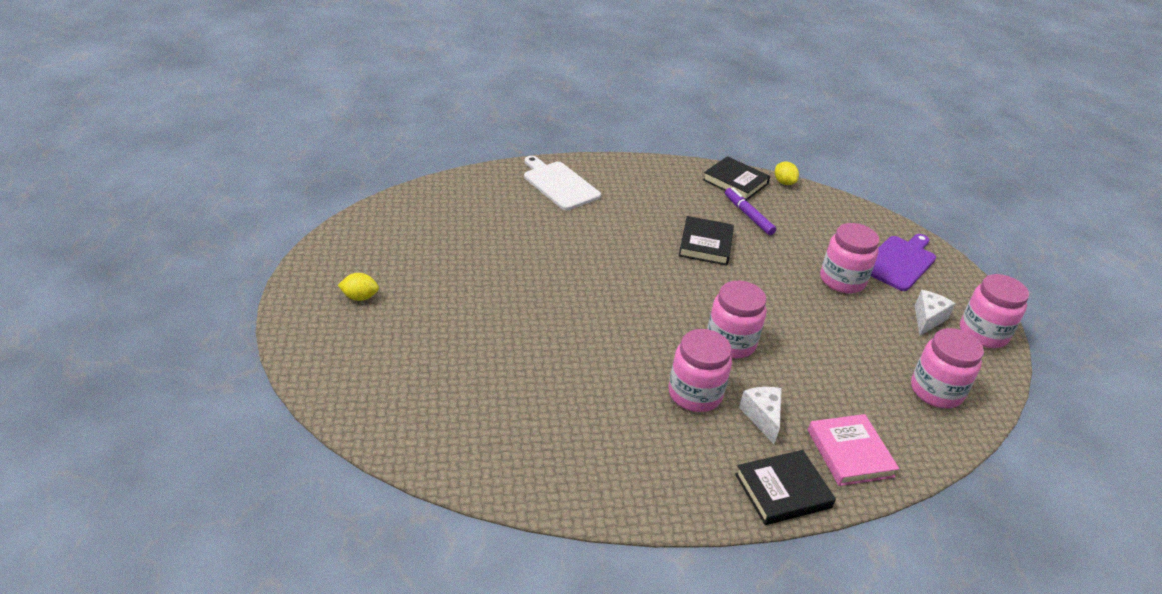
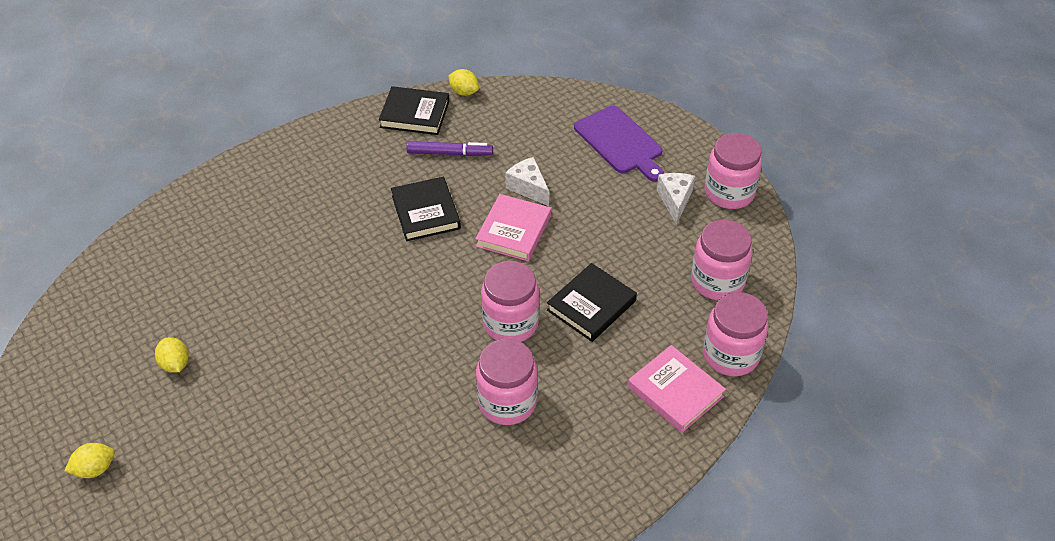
camera: 25 degrees left, 10 degrees up
white cutting board [524,156,601,210] -> none
purple marker [725,187,776,235] -> purple marker turned 150 degrees clockwise [406,141,493,156]
black book [735,450,836,525] -> black book moved to [547,263,637,342]
white cheese [739,387,782,444] -> white cheese moved to [505,157,549,206]
pink jar [820,223,879,294] -> pink jar moved to [703,292,769,376]
purple cutting board [871,234,936,291] -> purple cutting board turned 135 degrees clockwise [574,106,664,181]
none -> yellow lemon [155,337,189,373]
none -> pink book [475,194,551,261]

